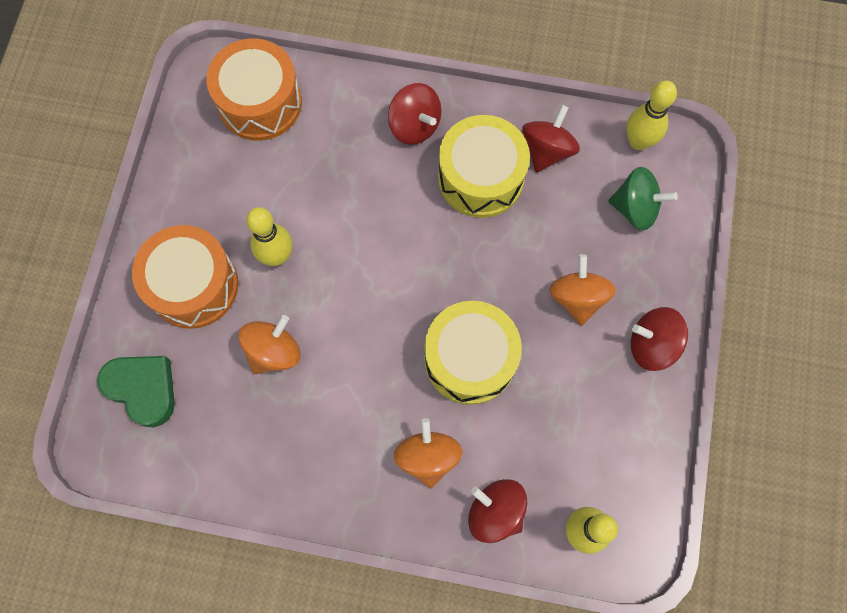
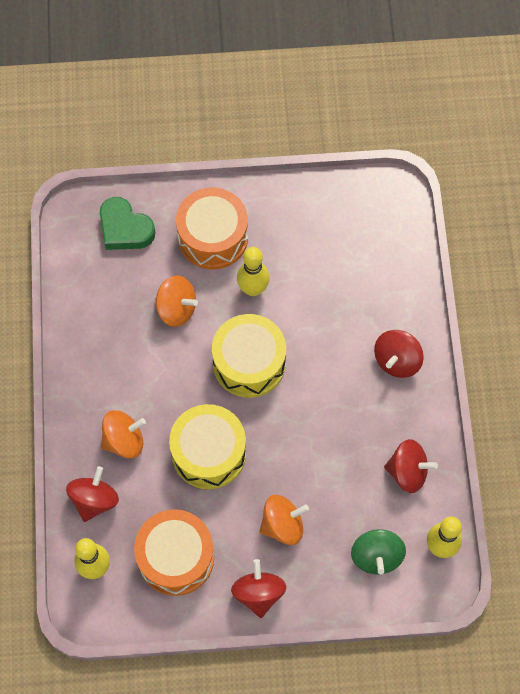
camera: 75 degrees right, 5 degrees down
green heart [97,356,175,427] -> green heart turned 105 degrees clockwise [100,197,155,250]
orange drum [206,38,302,141] -> orange drum moved to [134,509,214,596]
yellow drum [438,115,530,218] -> yellow drum moved to [212,314,286,398]

